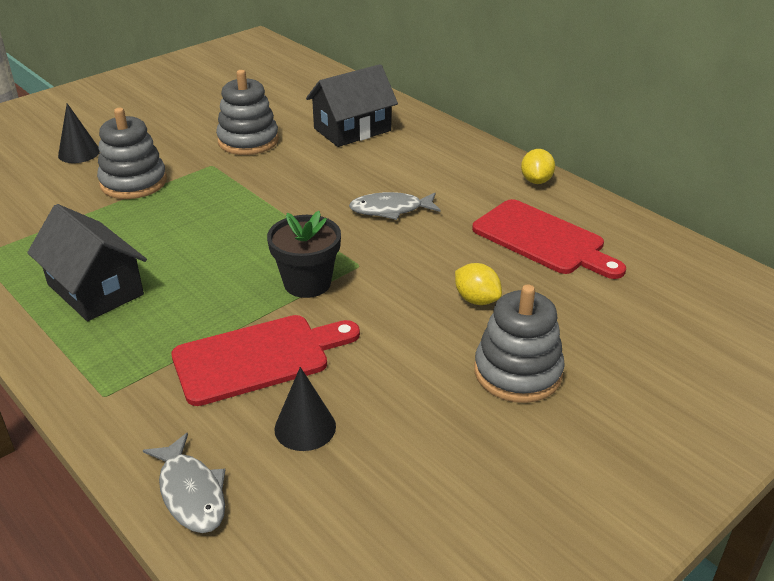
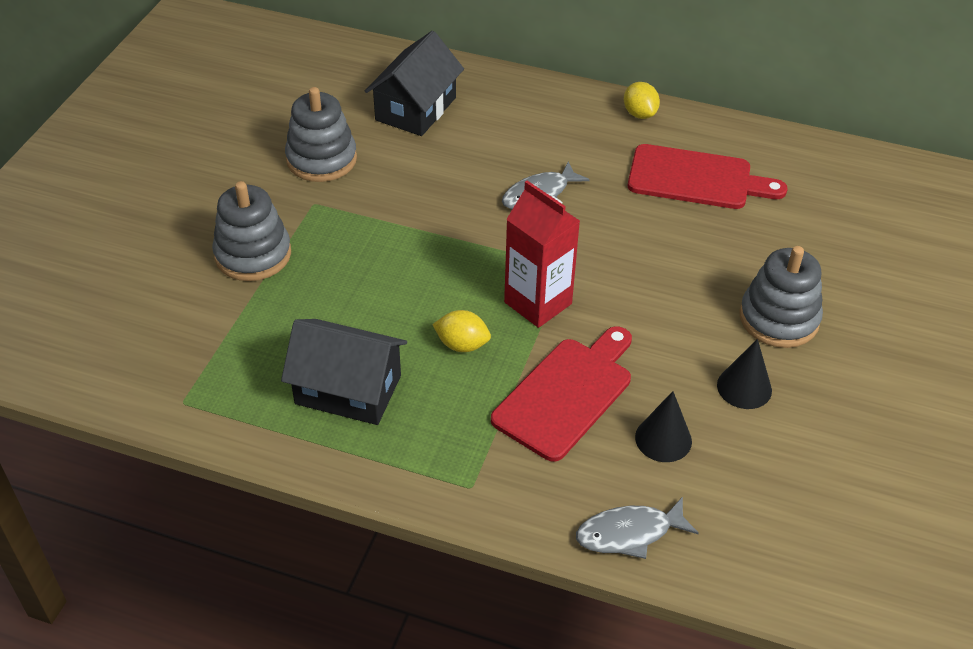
camera: 30 degrees left, 10 degrees up
black cone [58,103,100,163] -> black cone moved to [717,339,772,409]
grey fish [143,433,225,533] -> grey fish turned 135 degrees clockwise [576,497,699,559]
black flower pot [267,211,341,298] -> red carton [504,180,580,328]
yellow lemon [455,263,502,305] -> yellow lemon moved to [432,310,491,352]

